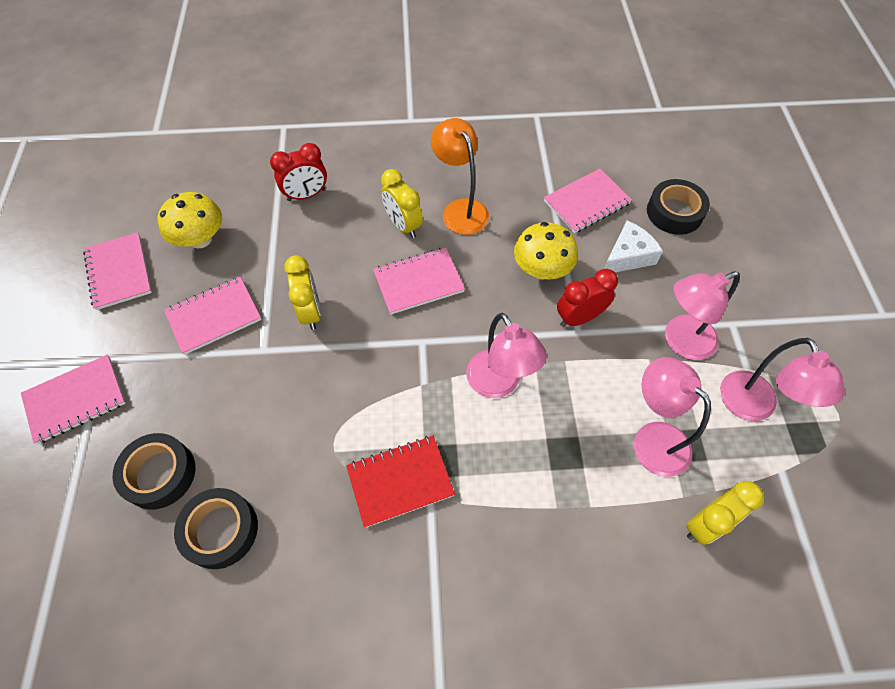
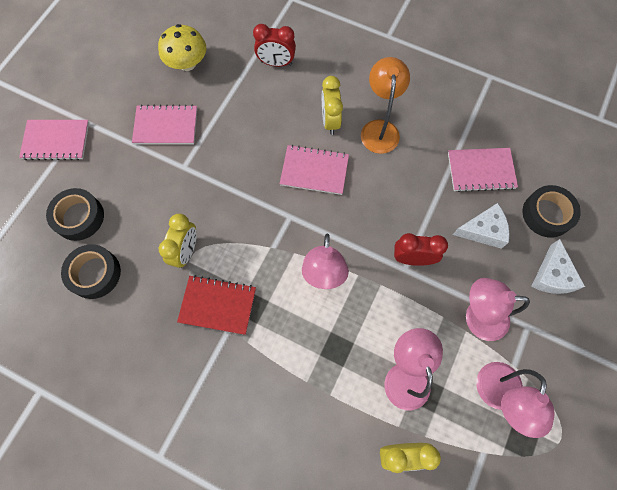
camera: 30 degrees right, 10 degrees up
pink notebook [83,232,152,310] -> none
yellow clock [284,255,321,330] -> yellow clock moved to [159,214,197,268]
yellow mushroom [514,222,578,280] -> none
none -> white cheese [531,239,585,294]

